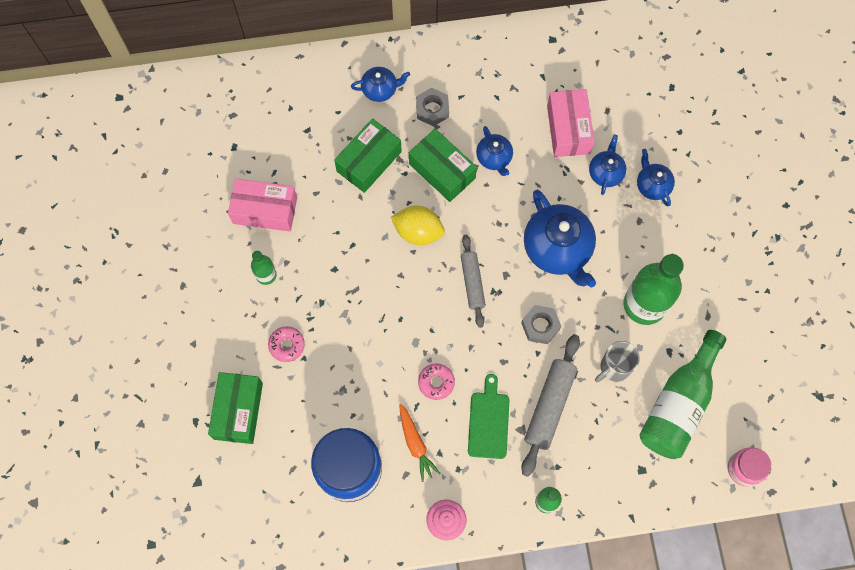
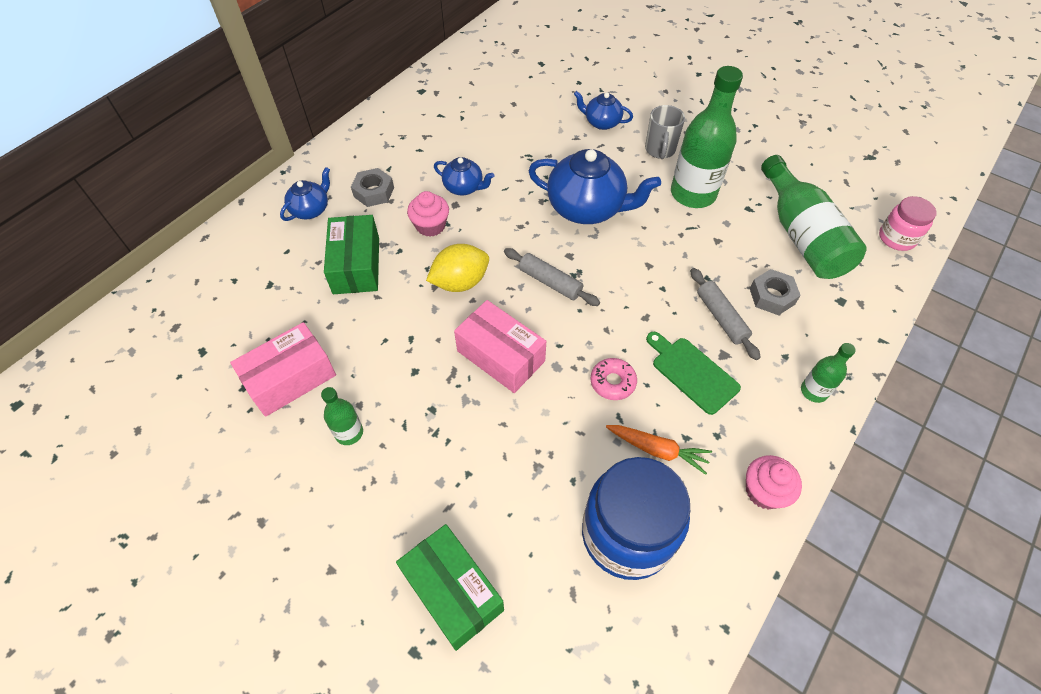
camera: 45 degrees left, 15 degrees down
pink donut [268,326,305,362] -> none
green box [409,129,477,202] -> pink cupcake [407,191,449,237]
grey nut [521,305,562,344] -> grey nut moved to [750,269,801,315]
grey rolling pin [521,334,580,477] -> grey rolling pin [691,268,761,360], size x0.67
pink box [547,89,595,157] -> pink box moved to [454,300,546,393]
blue teapot [589,134,626,195] -> none
grey mug [595,341,640,382] -> grey mug moved to [645,105,685,159]

